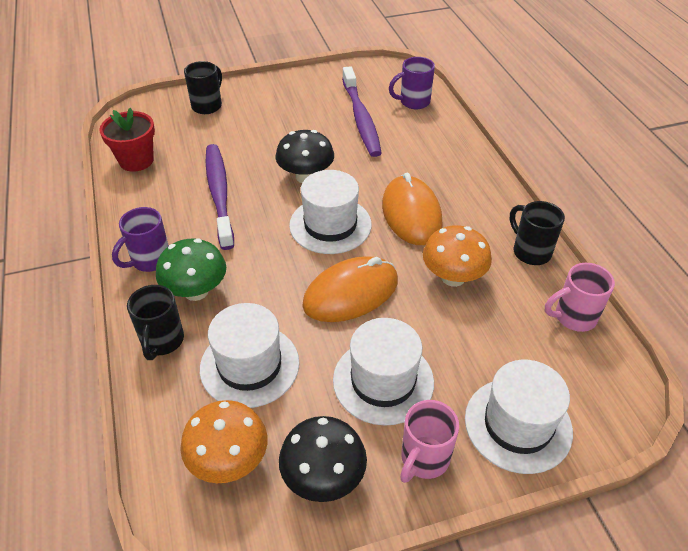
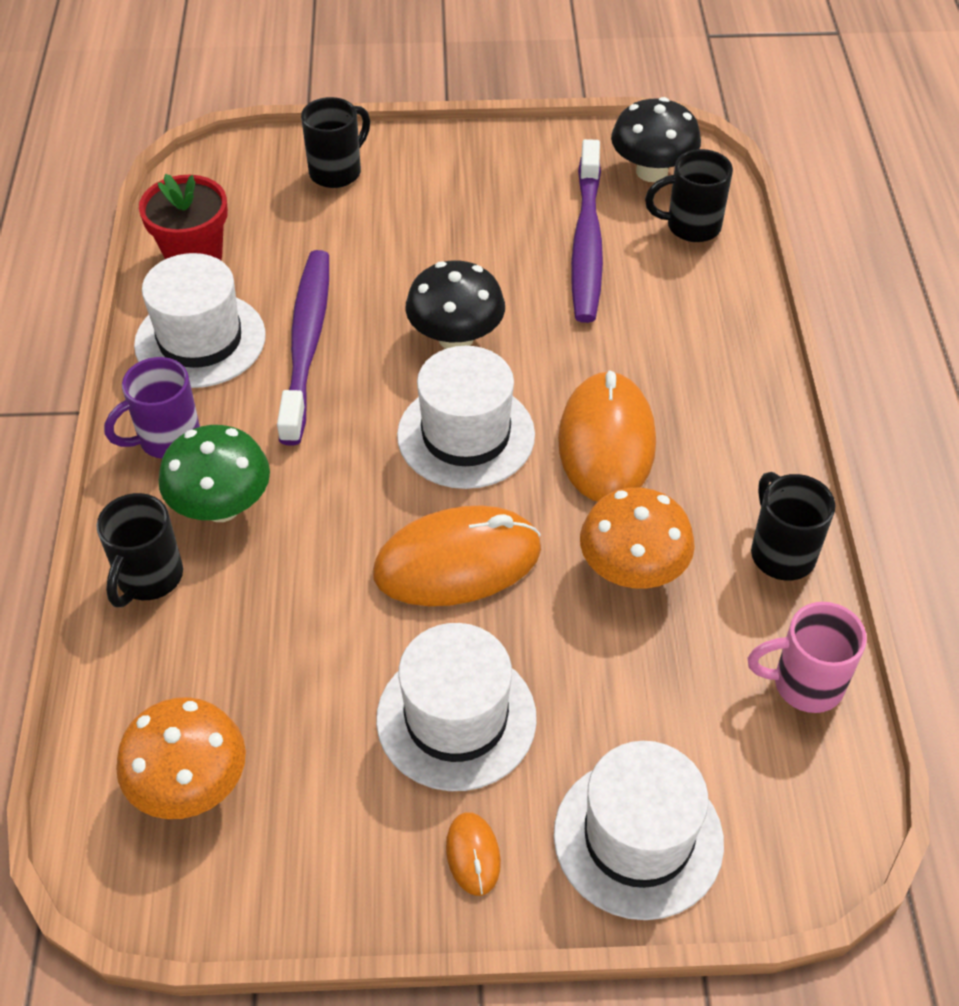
camera: 15 degrees right, 5 degrees up
white hat [200,303,299,408] -> white hat moved to [134,253,266,388]
black mushroom [279,416,367,502] -> black mushroom moved to [611,97,701,182]
purple mug [389,57,435,109] -> black mug [645,149,733,242]
pink mug [400,400,459,483] -> orange mouse [446,812,501,896]

